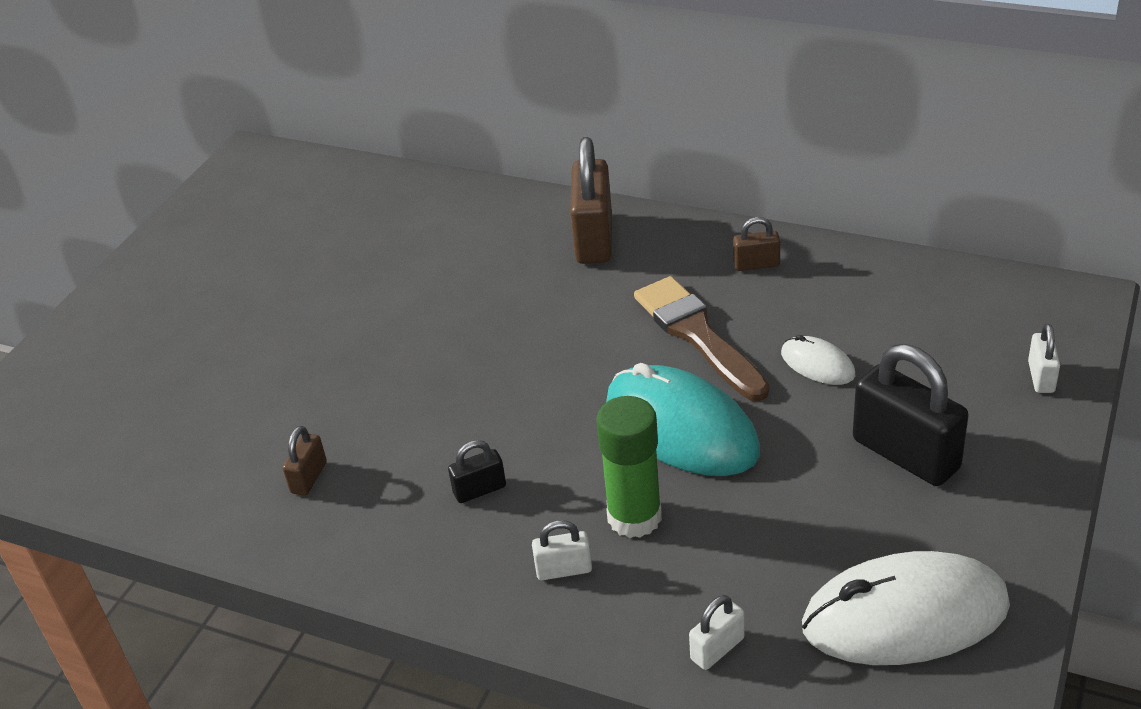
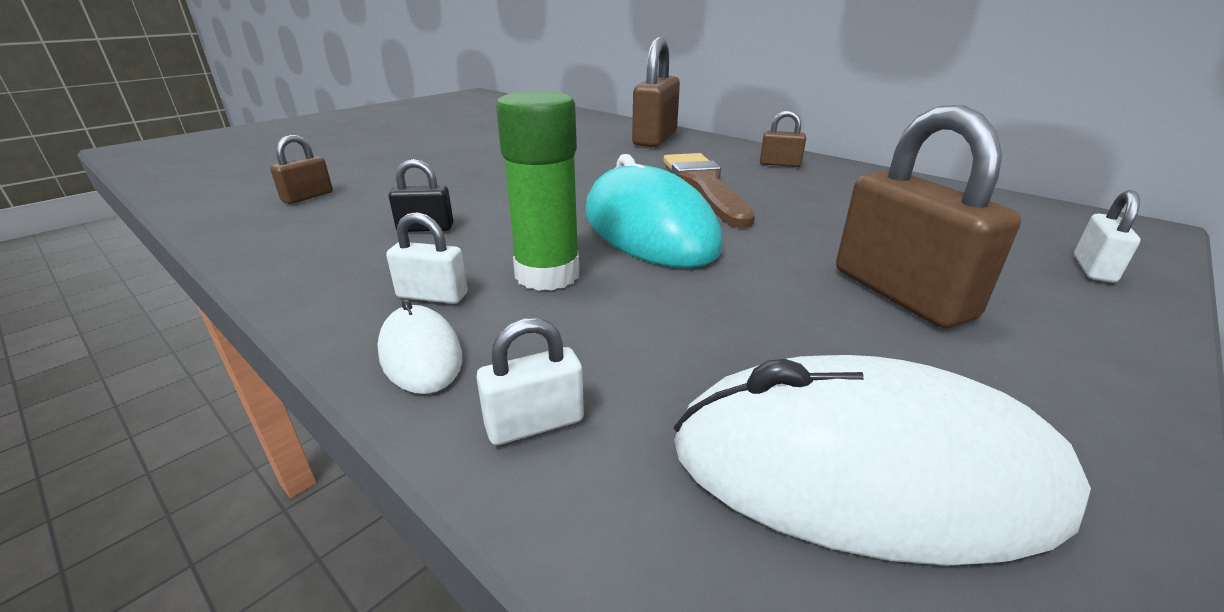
camera: 15 degrees right, 10 degrees down
white mouse [781,335,855,385] -> white mouse moved to [377,299,463,394]
black padlock [853,344,969,486] -> brown padlock [836,105,1021,328]

